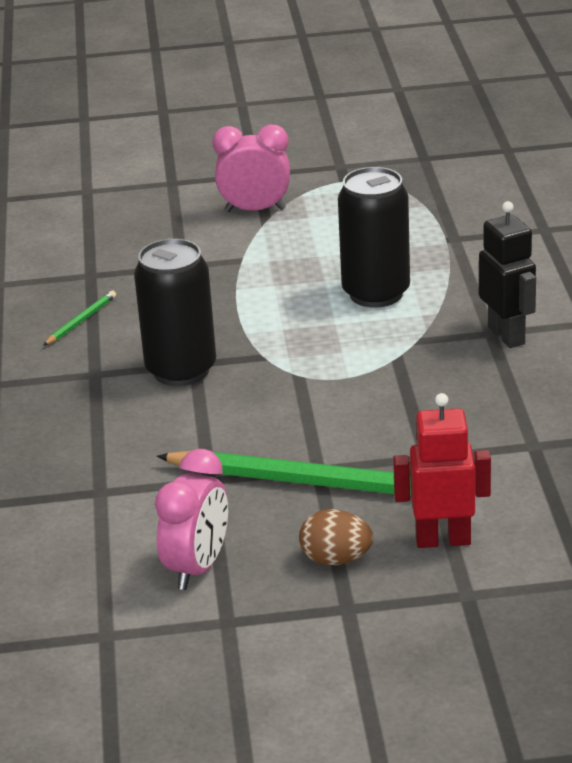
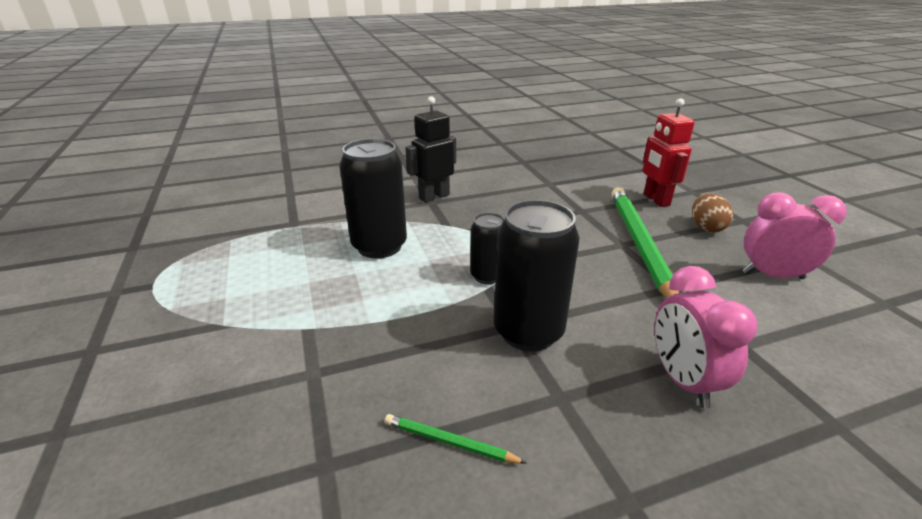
camera: 105 degrees left, 0 degrees up
pink clock [212,124,290,212] -> pink clock moved to [654,266,757,409]
none -> black can [470,213,505,284]

